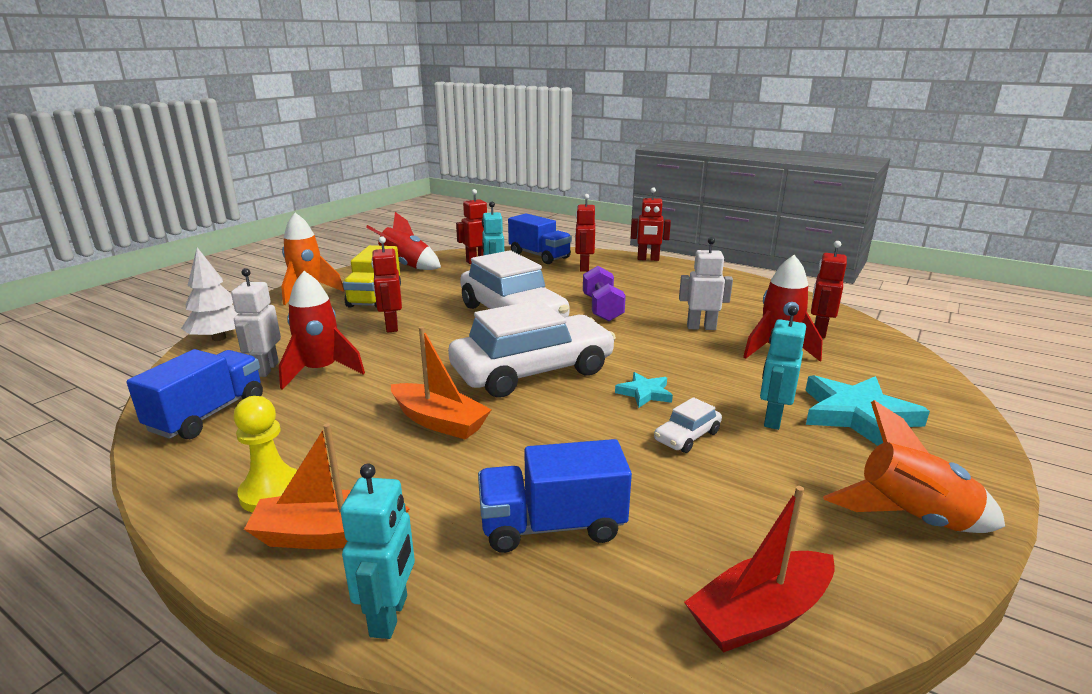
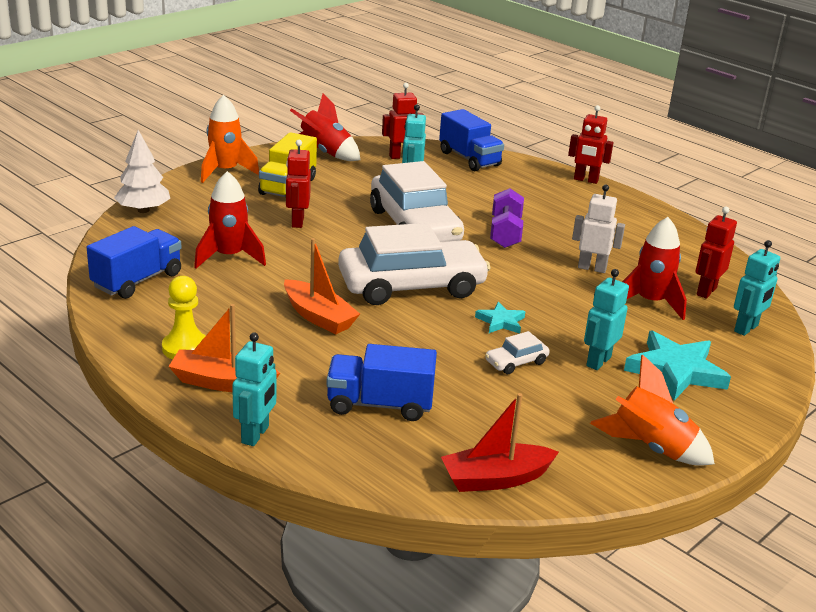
camera: 10 degrees right, 5 degrees up
white robot [231,268,281,377] -> none
red robot [575,194,595,272] -> none
none -> turquoise robot [734,240,780,336]

